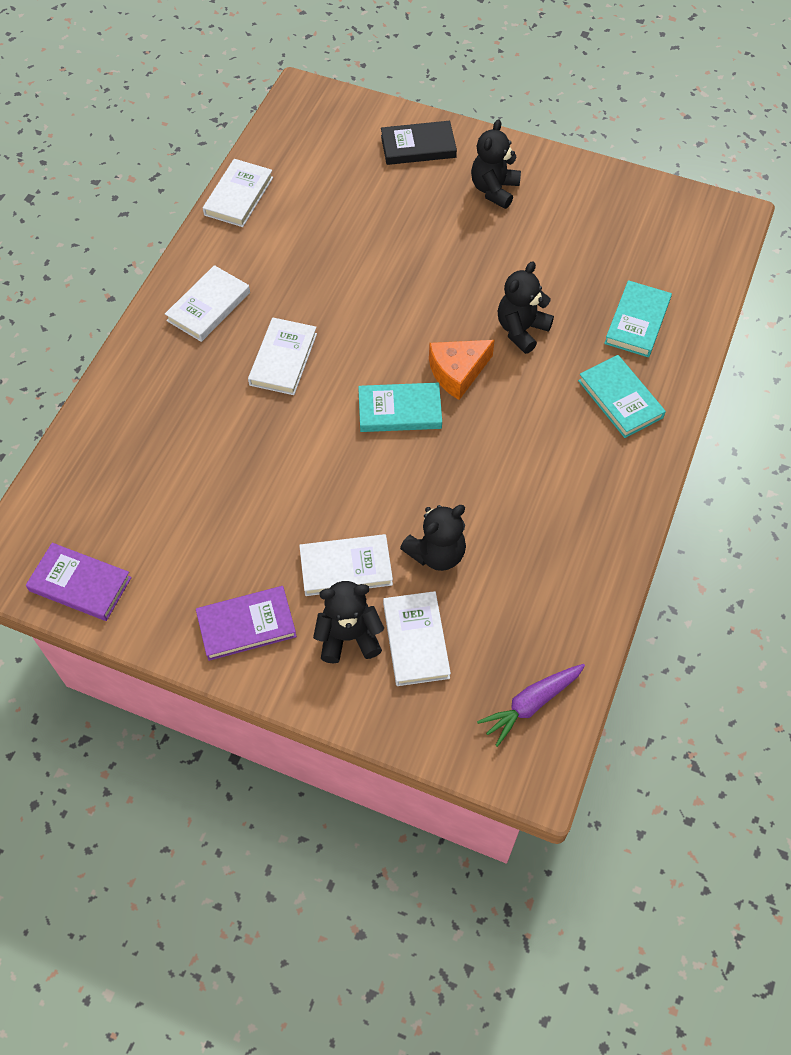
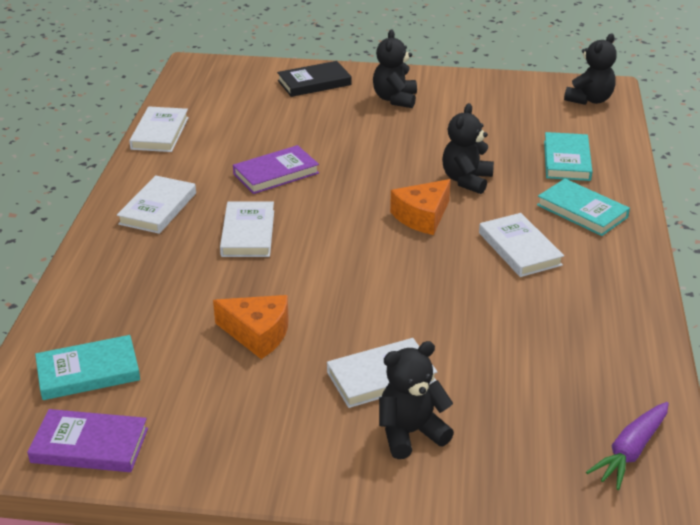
camera: 15 degrees left, 25 degrees down
purple book [196,586,297,661] -> purple book moved to [233,145,319,194]
turquoise book [358,383,442,432] -> turquoise book moved to [35,335,140,400]
white book [383,591,451,686] -> white book moved to [479,213,564,277]
black teddy bear [400,505,466,571] -> black teddy bear moved to [564,33,617,105]
none -> orange cheese [213,295,289,359]

